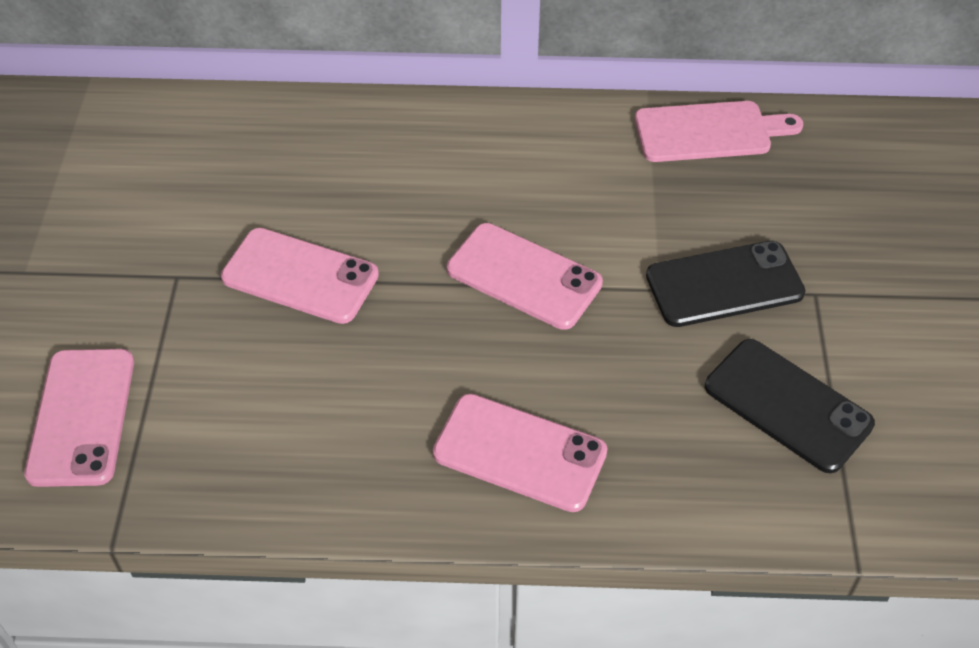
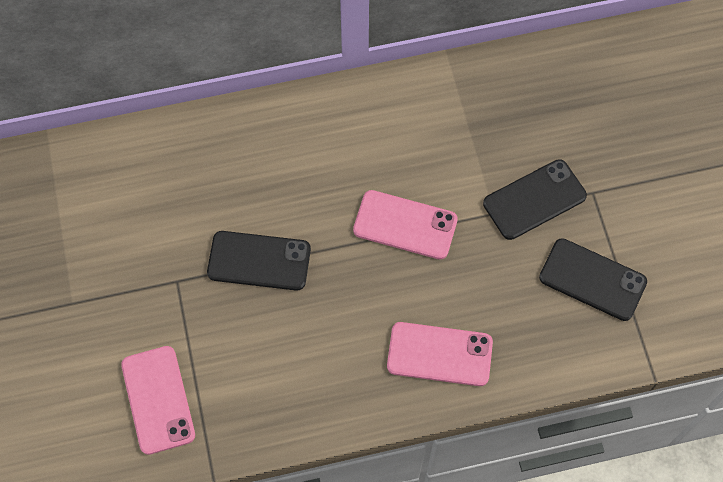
camera: 15 degrees left, 15 degrees up
pink phone [221,228,379,324] -> black phone [207,231,311,291]
pink cutting board [635,101,803,162] -> none

